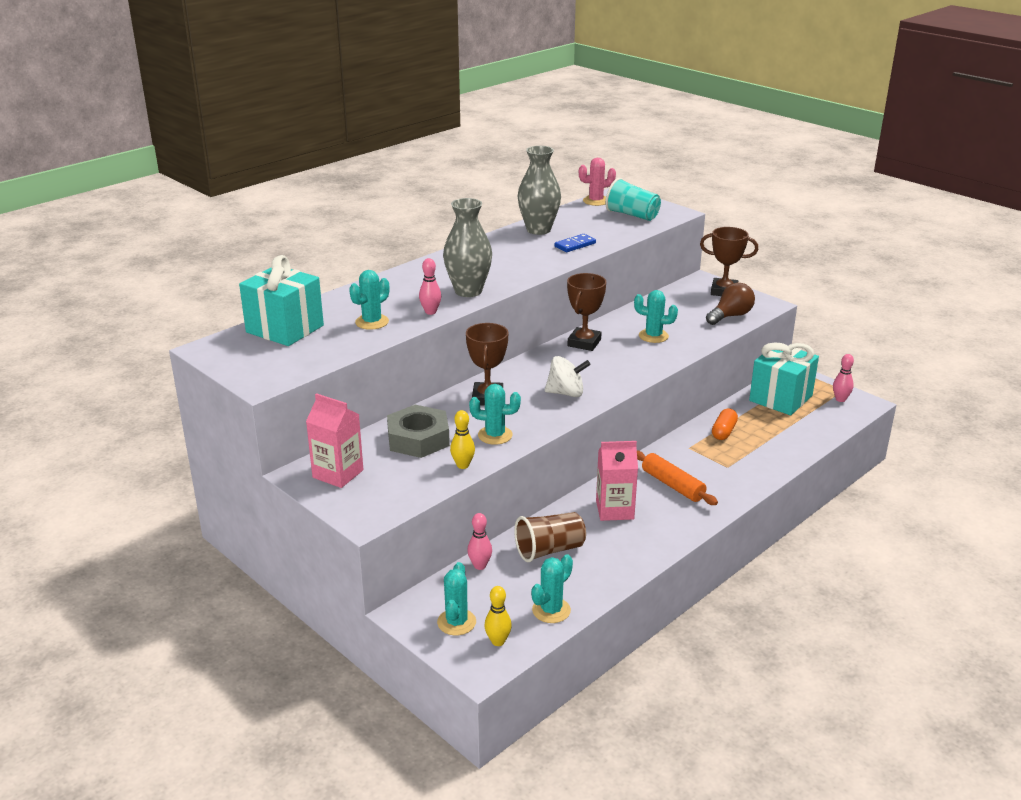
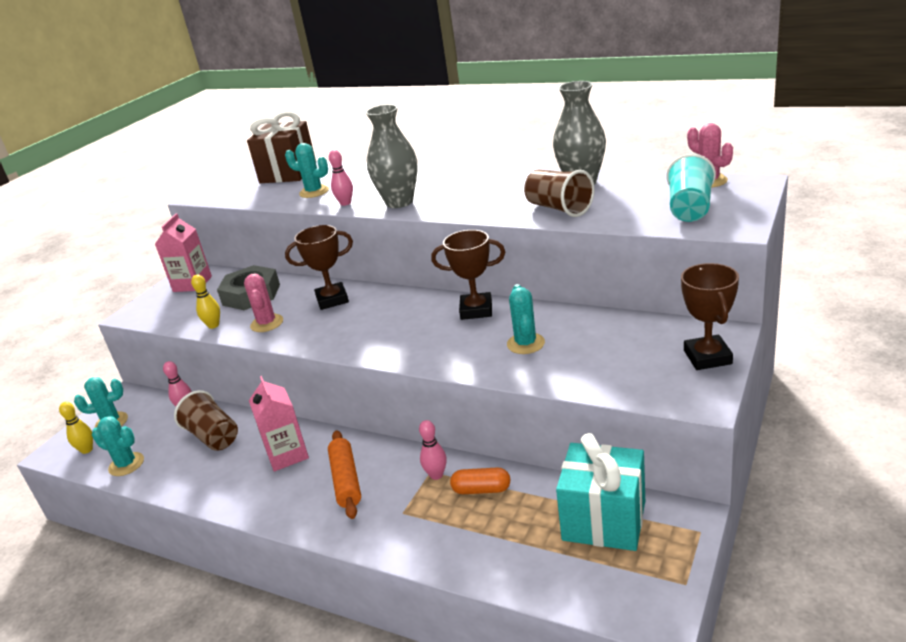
camera: 75 degrees right, 0 degrees up
turquoise gift [239,255,324,346] -> brown gift [247,111,316,183]
turquoise cactus [469,384,521,445] -> pink cactus [244,274,283,332]
white spinning top [545,356,590,397] -> none
blue domino [554,234,596,252] -> brown cup [524,170,595,217]
orange rolling pin [637,450,718,505] -> orange rolling pin turned 45 degrees counterclockwise [328,430,361,519]
brown light bulb [706,283,755,325] -> none
pink bowling pin [833,354,854,402] -> pink bowling pin moved to [419,420,447,480]

